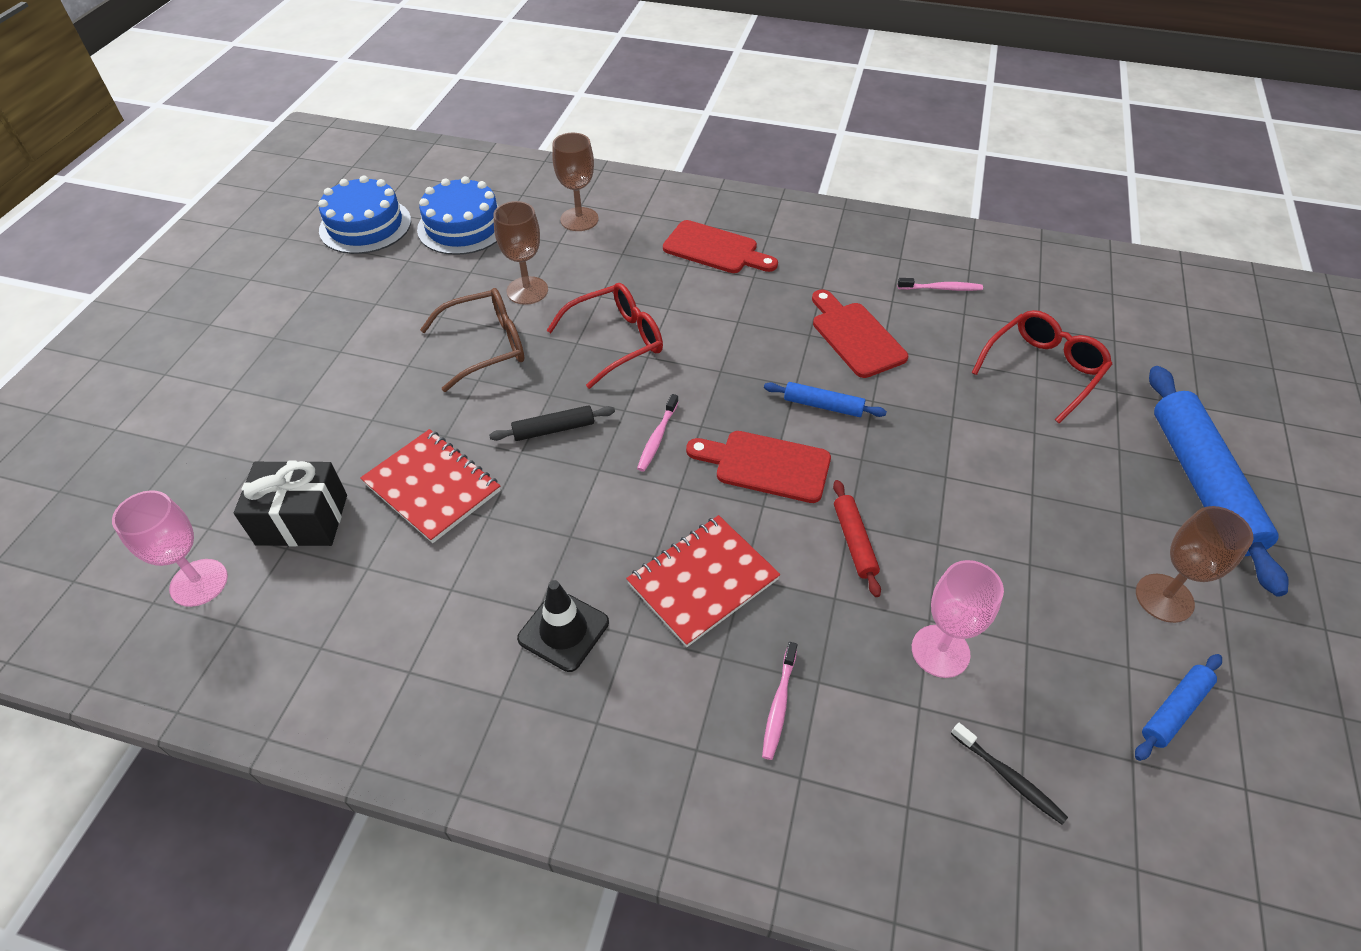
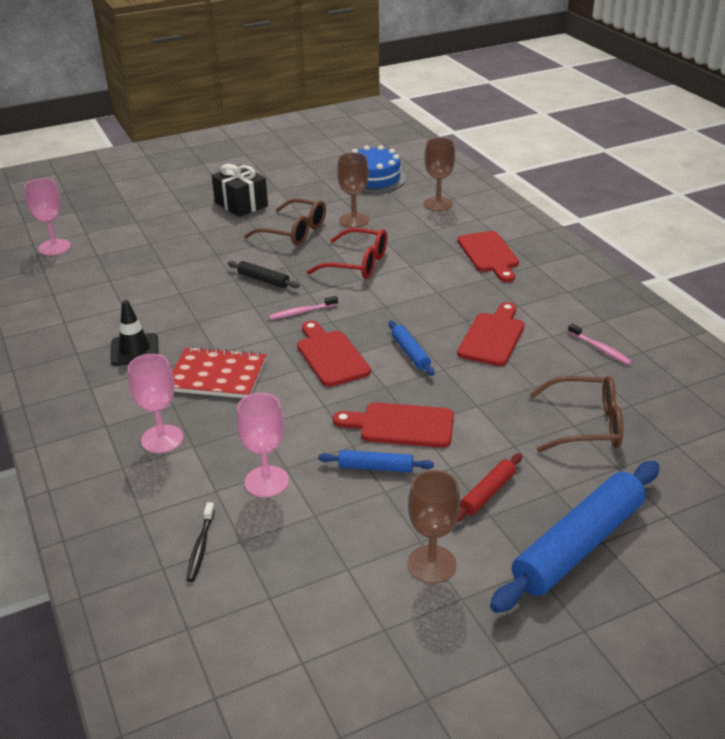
camera: 50 degrees right, 15 degrees down
black gift [234,461,347,546] -> black gift moved to [212,164,268,217]
blue cake [318,175,411,254] -> none
red notebook [360,429,501,543] -> none
pink toothbrush [762,642,797,760] -> pink goblet [128,354,183,453]
red rolling pin [833,480,881,597] -> red rolling pin moved to [457,453,522,522]
red glasses [972,310,1112,423] -> brown glasses [530,376,623,452]
blue rolling pin [1135,654,1222,761] -> blue rolling pin moved to [318,450,434,473]
none -> red cutting board [333,402,454,448]

